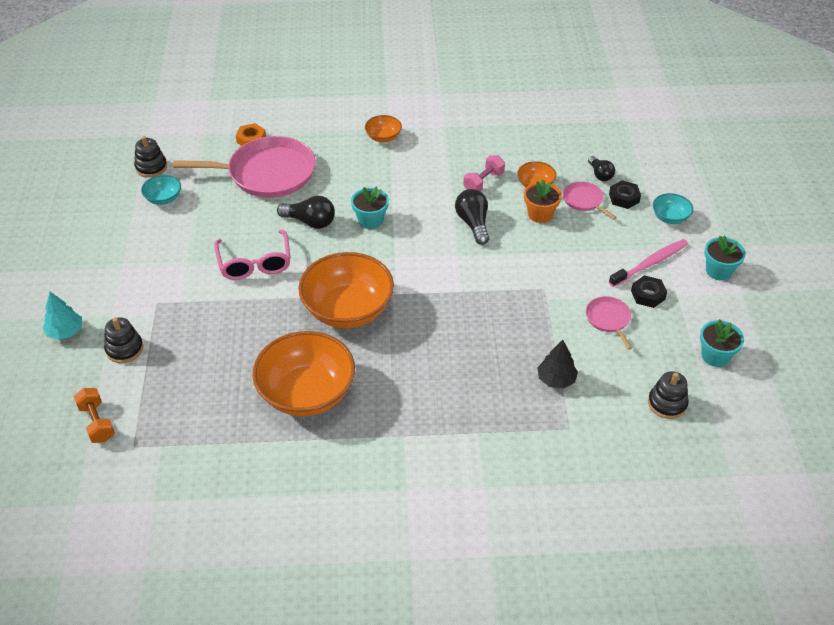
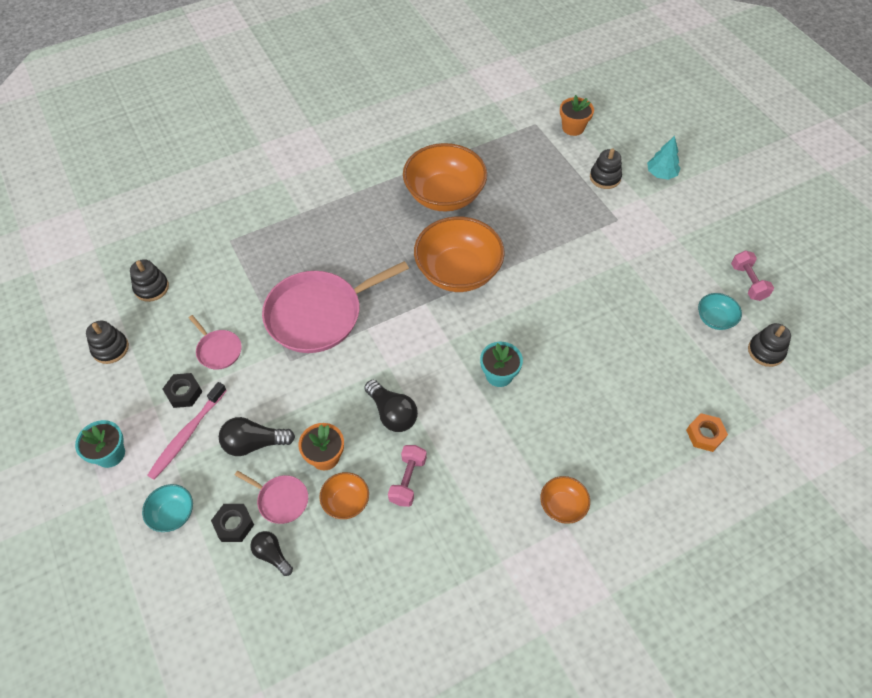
camera: 155 degrees right, 10 degrees up
orange dumbbell [74,388,115,443] -> orange flower pot [560,95,594,136]
pink pan [173,136,316,198] -> pink pan moved to [262,261,409,353]
pink glasses [214,230,291,280] -> none
black light bulb [277,195,335,229] -> black light bulb moved to [219,417,295,456]
black tree [537,340,578,389] -> none
turquoise flower pot [700,319,744,367] -> black stacking toy [86,321,129,364]
none -> pink dumbbell [731,251,774,301]

